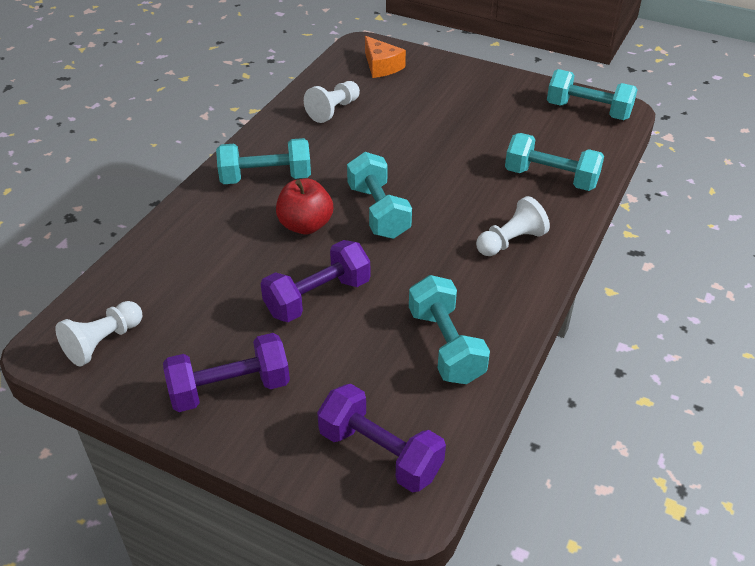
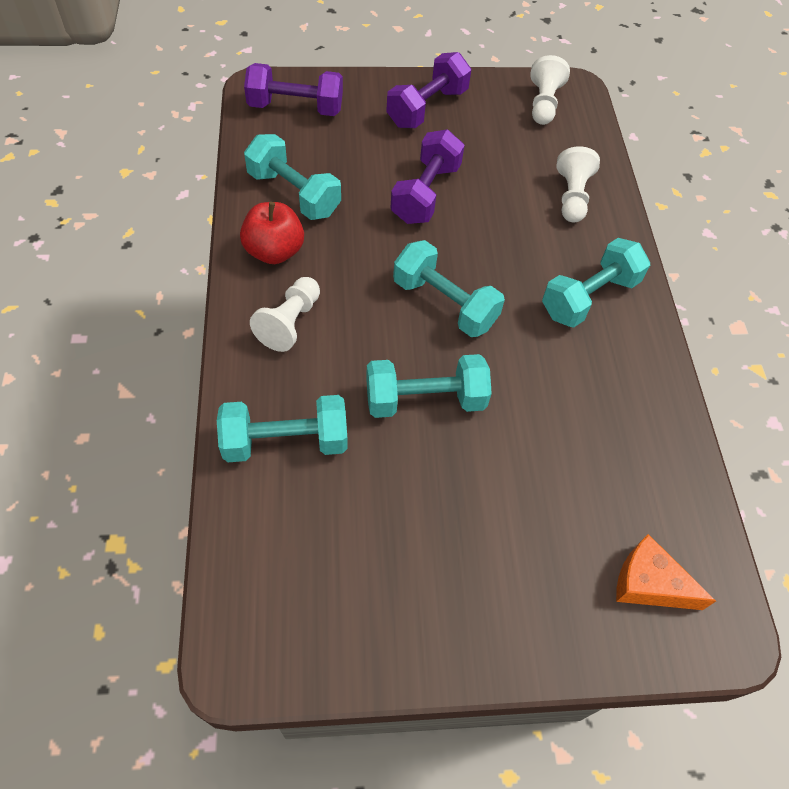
camera: 145 degrees right, 15 degrees up
red apple [276,179,333,235] -> red apple moved to [240,202,304,264]
white pawn [304,81,360,123] -> white pawn moved to [557,146,600,222]
turquoise dumbbell [547,69,638,120] -> turquoise dumbbell moved to [366,354,492,418]

